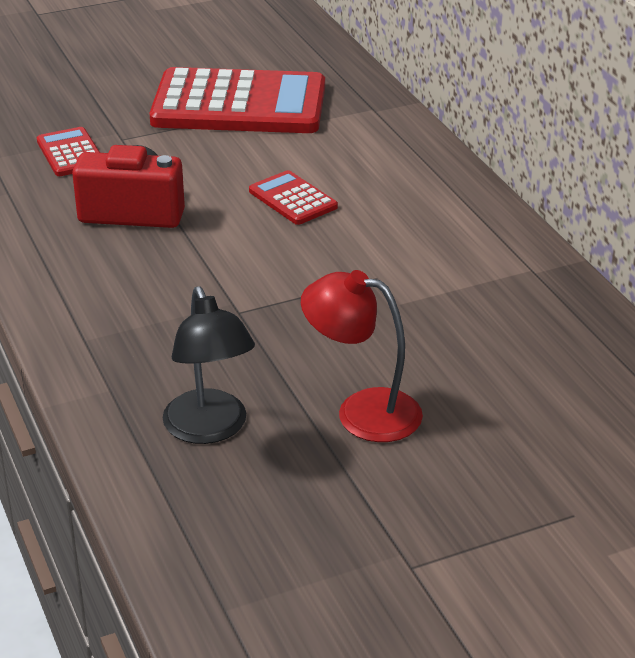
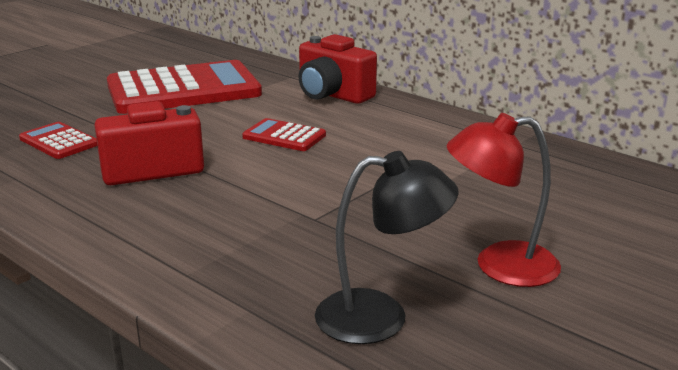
camera: 25 degrees left, 10 degrees down
black lamp [163,286,255,444] -> black lamp turned 45 degrees counterclockwise [315,151,459,344]
none -> red camera [298,34,377,104]

